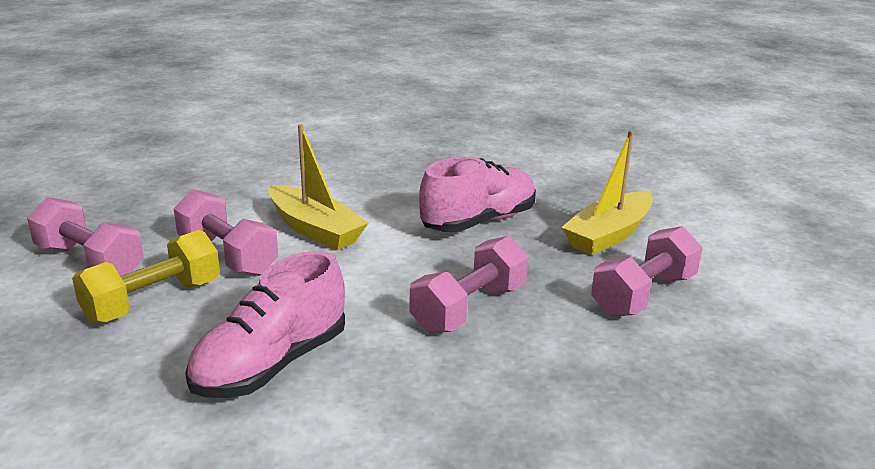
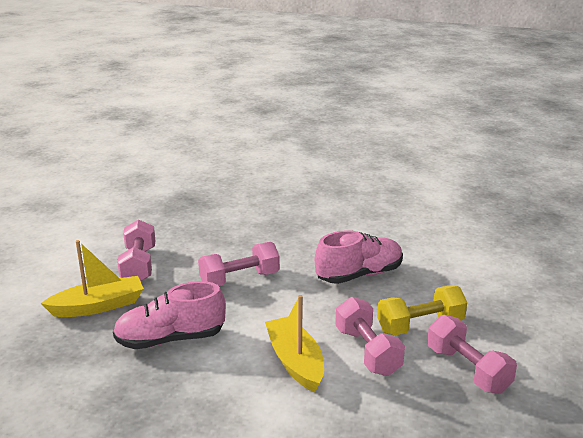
camera: 155 degrees left, 0 degrees up
pink dumbbell [591,226,703,317] -> pink dumbbell turned 75 degrees counterclockwise [117,219,155,281]

